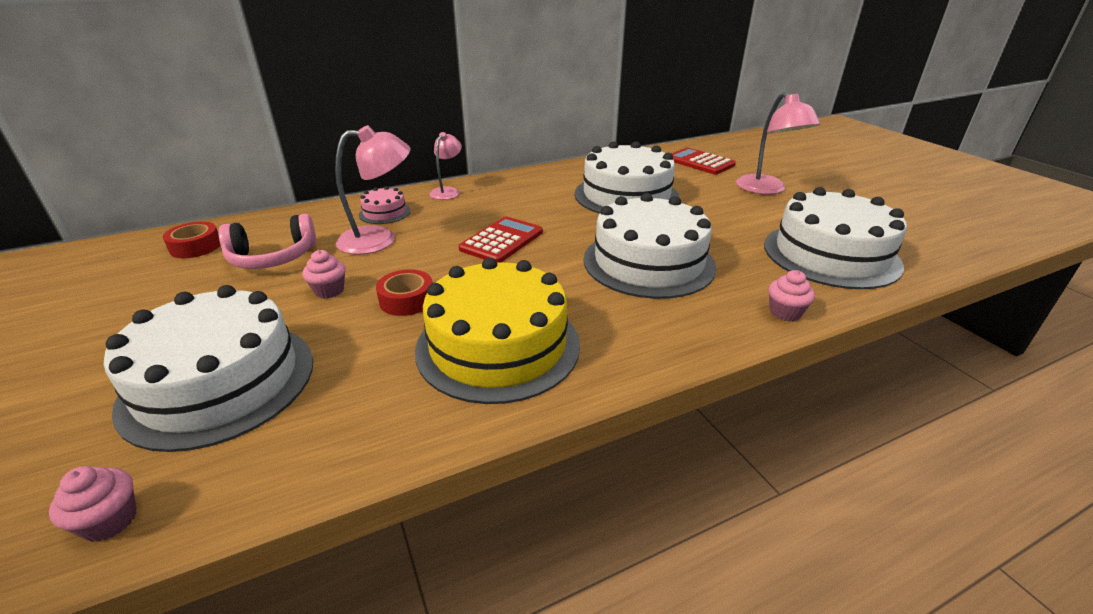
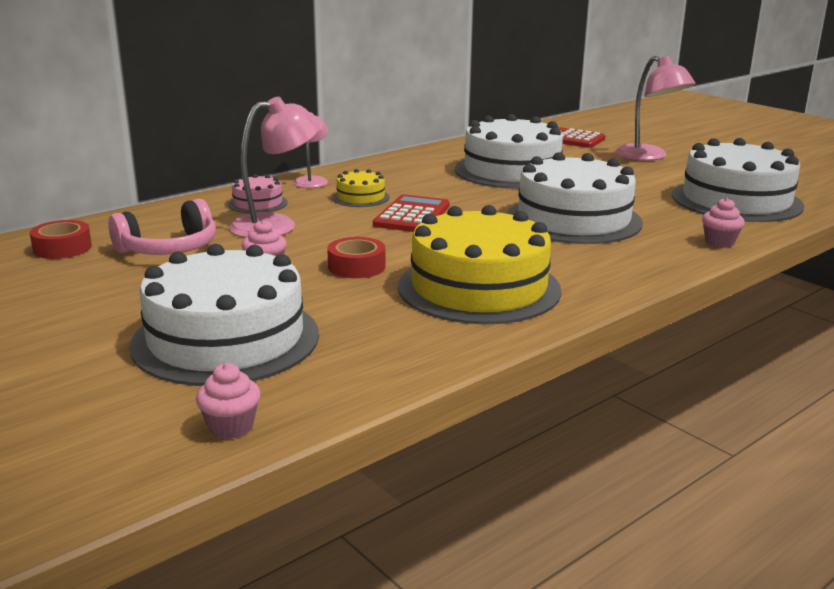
camera: 15 degrees left, 10 degrees down
none -> yellow cake [332,169,390,207]

